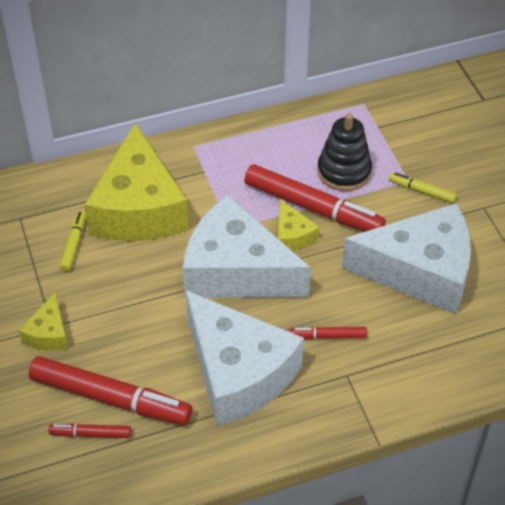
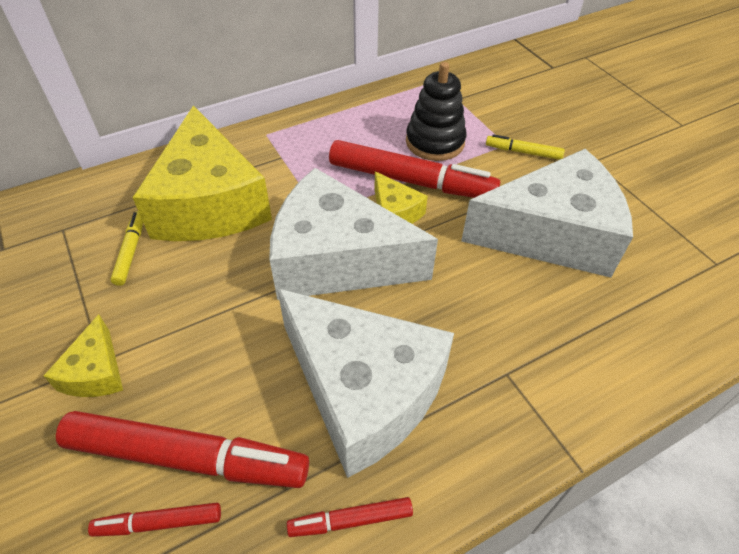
camera: 10 degrees left, 0 degrees up
red marker [290,327,367,339] -> red marker moved to [287,497,413,537]

